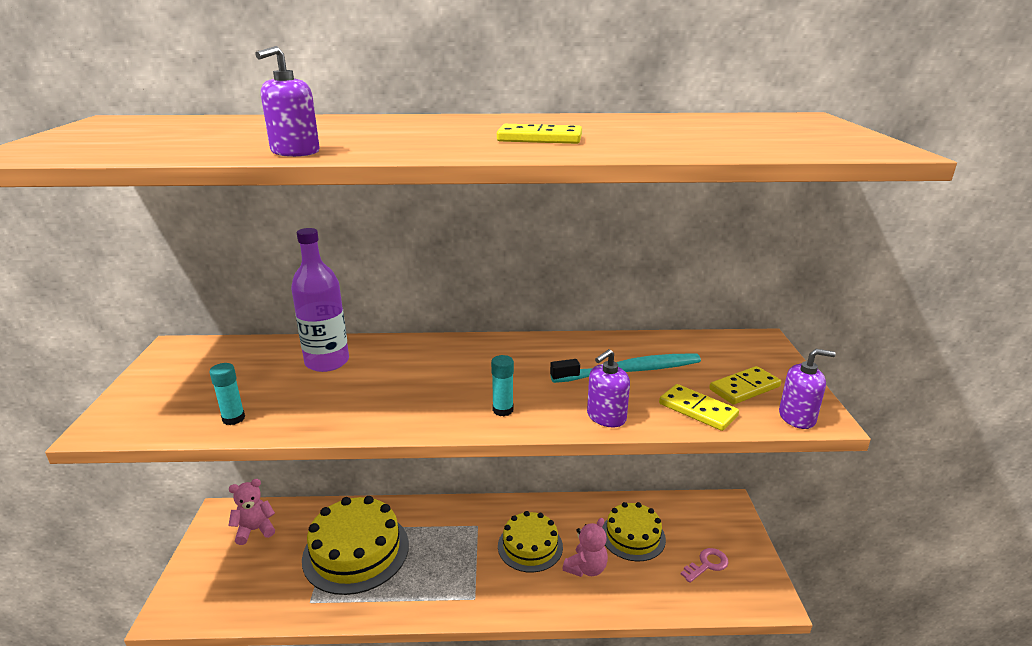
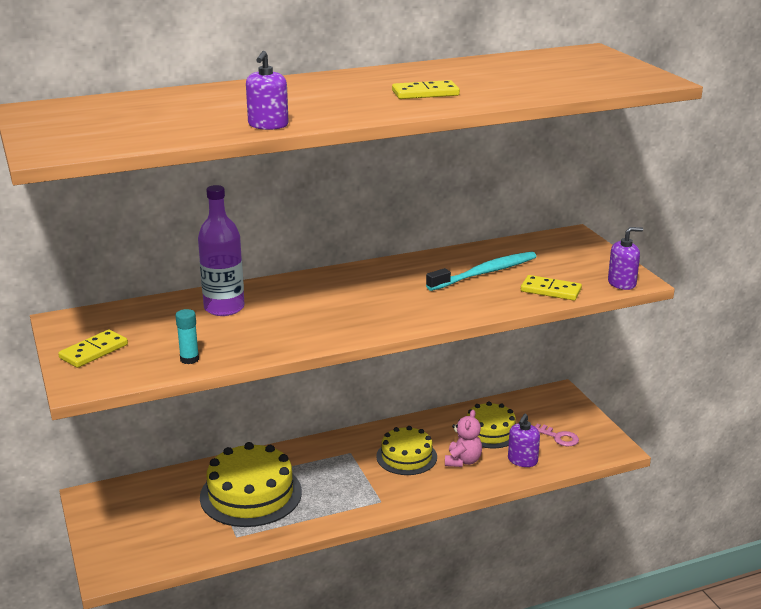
camera: 20 degrees left, 0 degrees up
pink teddy bear [228,479,275,545] -> none
turquoise glue stick [491,355,514,416] -> none
purple soap dispenser [587,349,630,427] -> purple soap dispenser moved to [508,414,540,467]
pink key [681,548,728,583] -> pink key turned 90 degrees clockwise [534,424,579,446]
yellow domino [709,366,781,405] -> yellow domino moved to [58,330,128,368]

